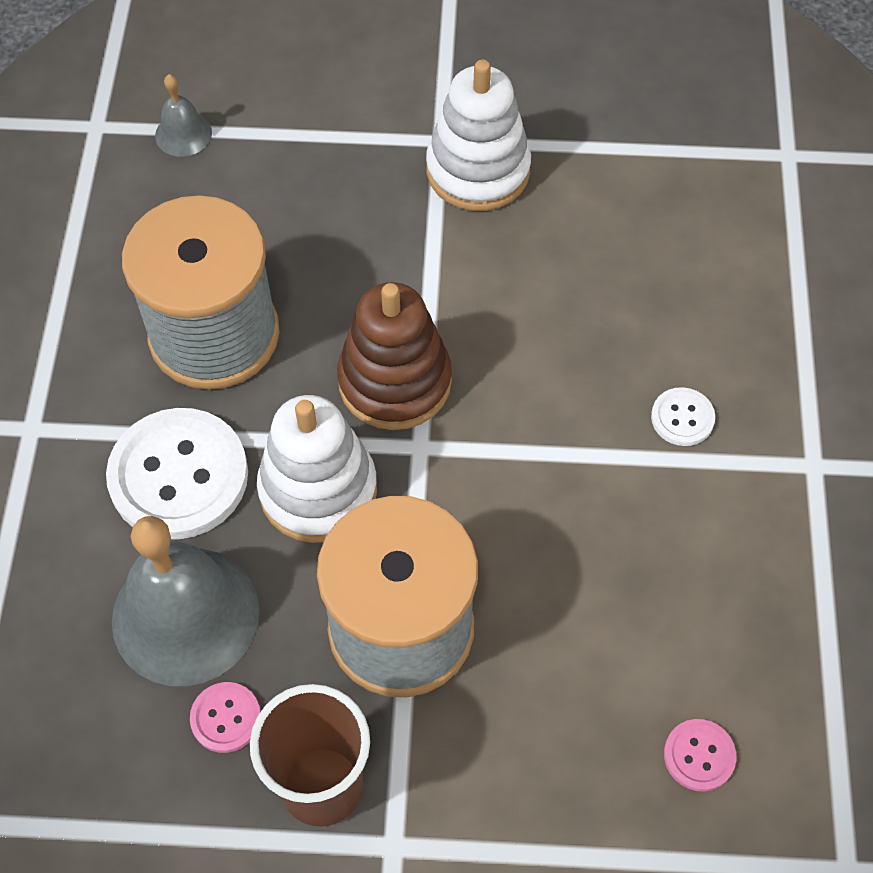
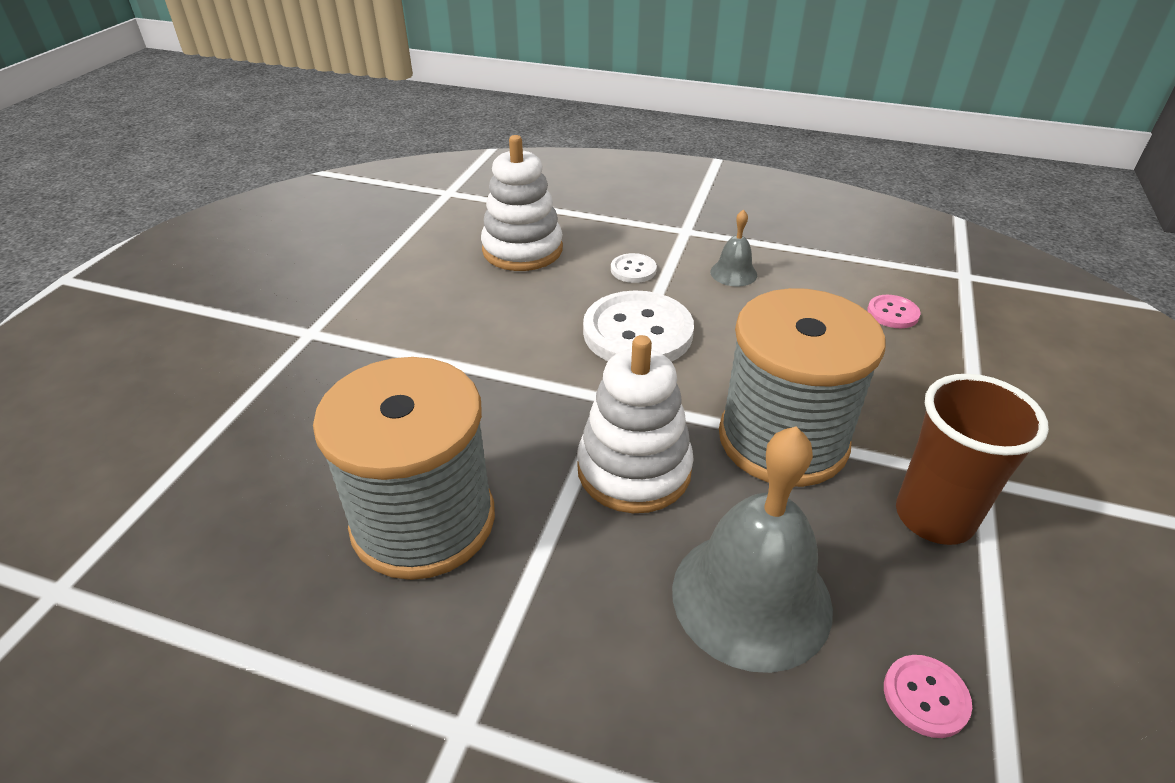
camera: 75 degrees left, 20 degrees down
white button [106,408,248,539] -> white button moved to [583,291,694,362]
grey bell [155,74,212,157] -> grey bell moved to [710,209,757,287]
pink button [190,682,261,753] -> pink button moved to [884,655,972,738]
brown stacking toy [337,282,452,430] -> none
white stacking toy [426,60,531,211] -> white stacking toy moved to [481,135,563,271]

